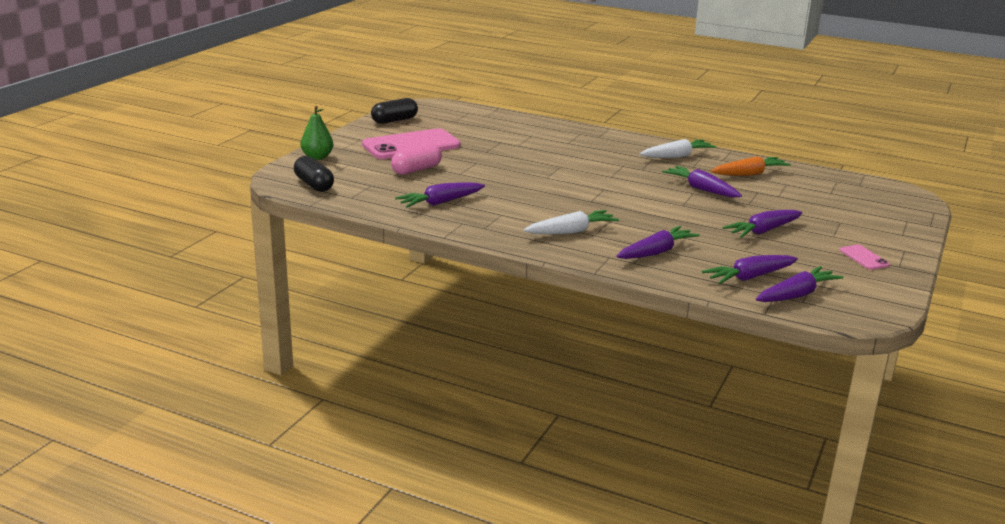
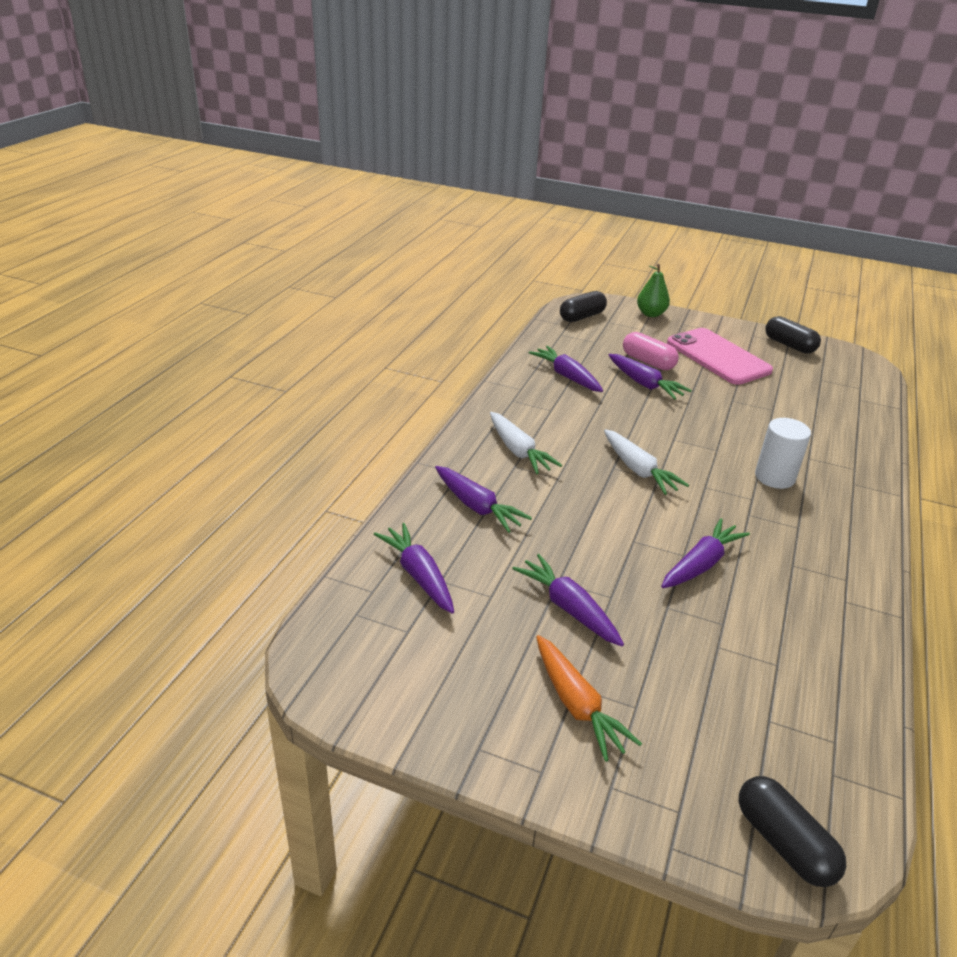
camera: 85 degrees right, 10 degrees up
white carrot [640,139,717,158] -> white carrot moved to [604,429,689,495]
orange carrot [711,156,791,176] -> orange carrot moved to [536,635,642,762]
purple carrot [756,266,843,302] -> purple carrot moved to [608,354,692,400]
pink phone [840,245,890,270] -> none
none -> black capsule [739,776,846,887]
none -> white cylinder [755,418,811,489]

